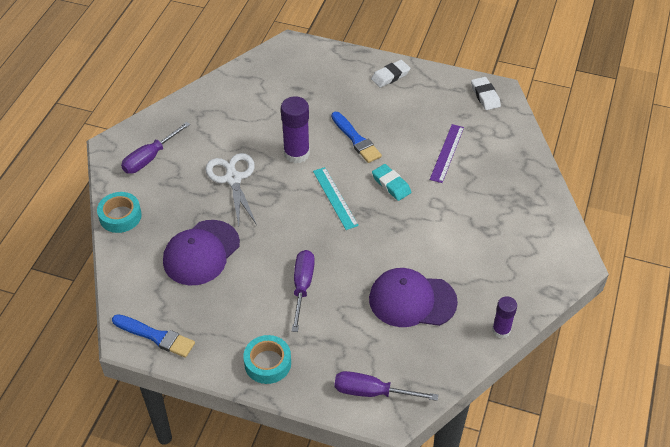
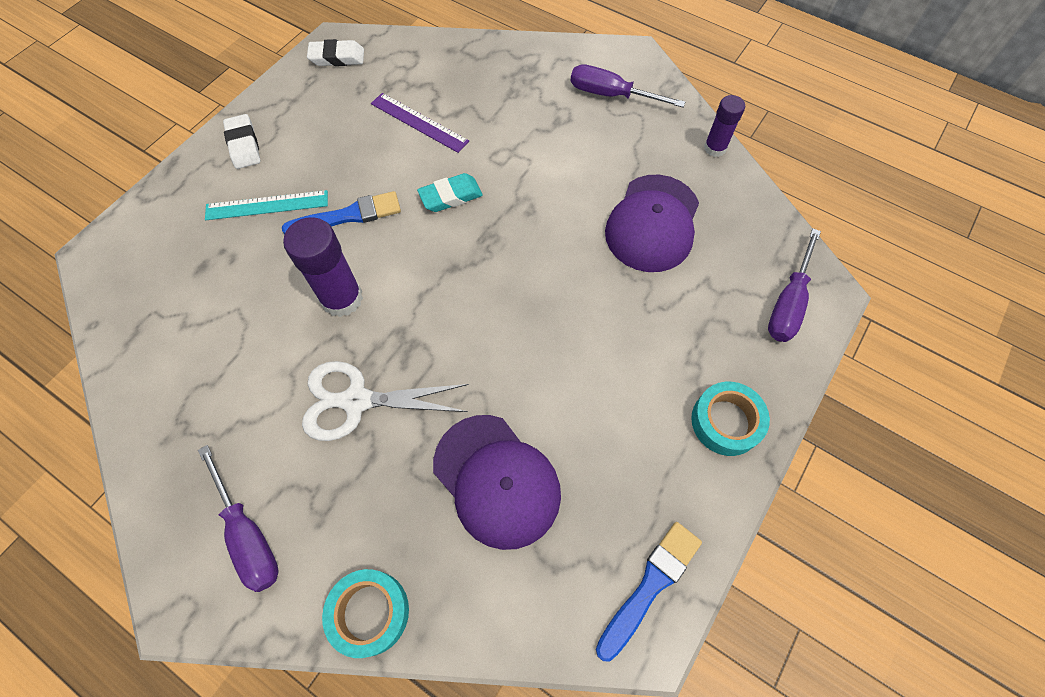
camera: 75 degrees left, 15 degrees up
purple screwdriver [292,250,315,332] -> purple screwdriver moved to [570,64,685,107]
turquoise ruler [313,167,359,230] -> turquoise ruler moved to [205,190,328,220]

